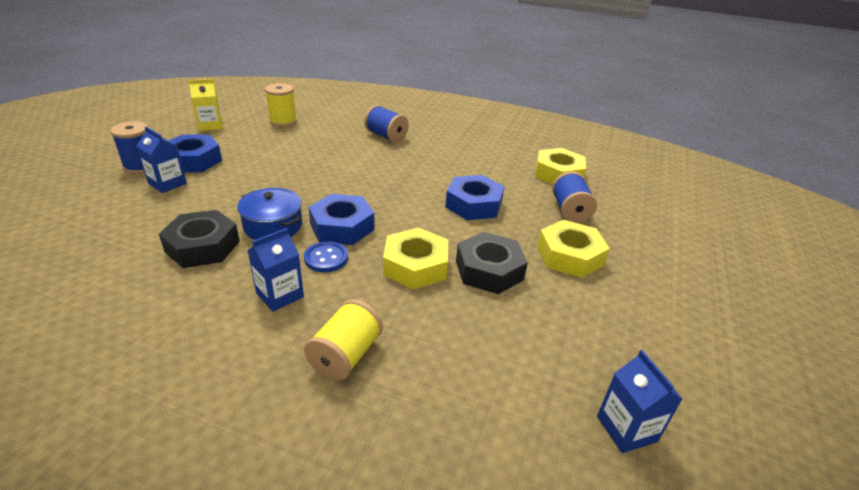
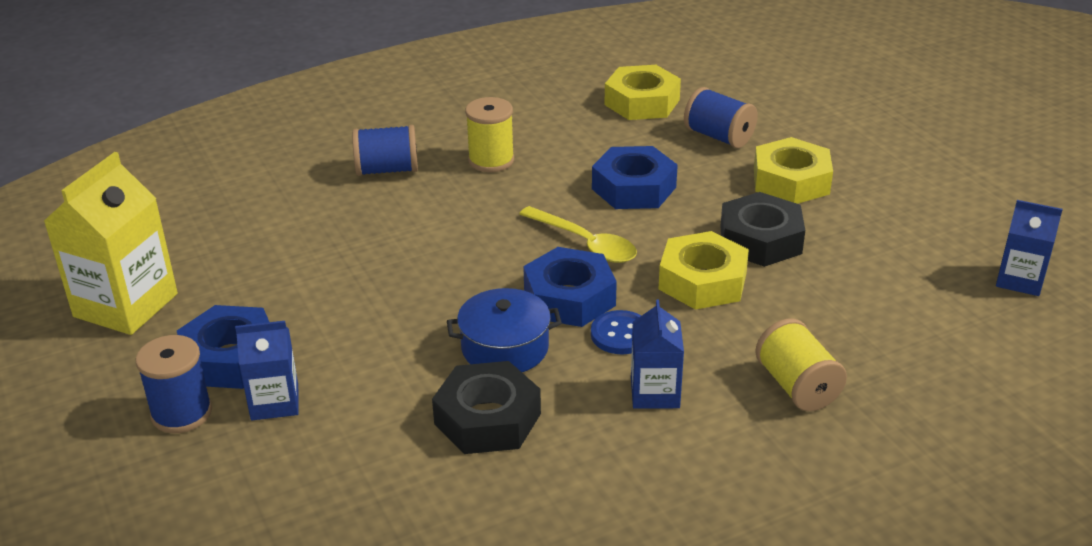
camera: 45 degrees left, 0 degrees up
yellow carton [189,79,222,131] -> yellow carton [44,152,178,335], size x1.73
yellow spool [265,83,297,127] -> yellow spool moved to [465,97,514,172]
none -> yellow spoon [519,206,637,263]

